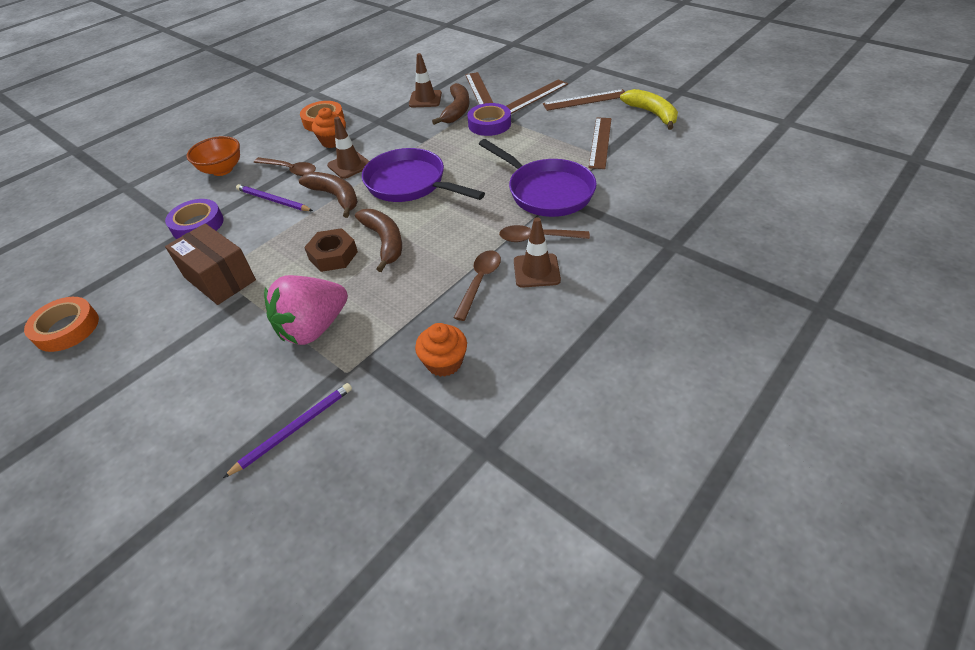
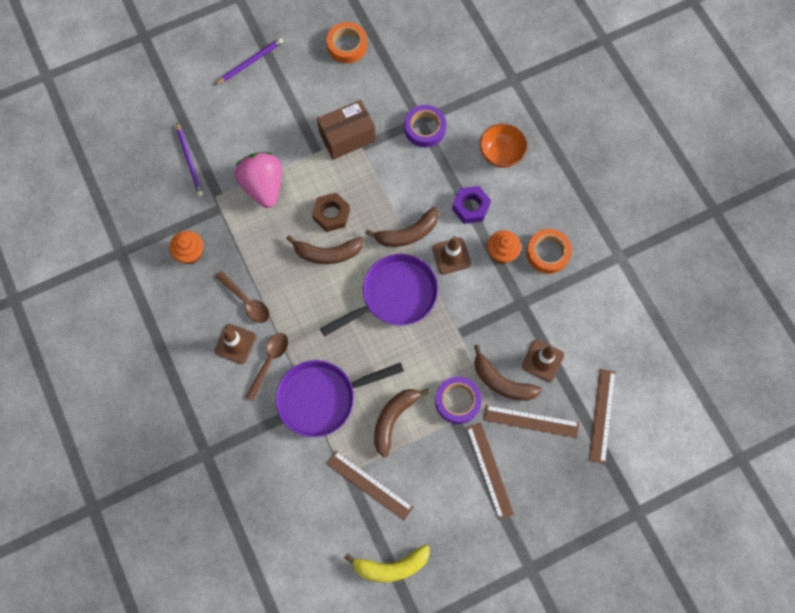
camera: 110 degrees right, 25 degrees up
purple pencil [236,184,313,211] -> purple pencil moved to [215,38,283,85]
brown spoon [254,157,316,176] -> purple nut [452,186,491,224]
brown ruler [543,89,625,111] -> brown ruler moved to [589,369,616,464]
none -> brown banana [374,389,430,458]

